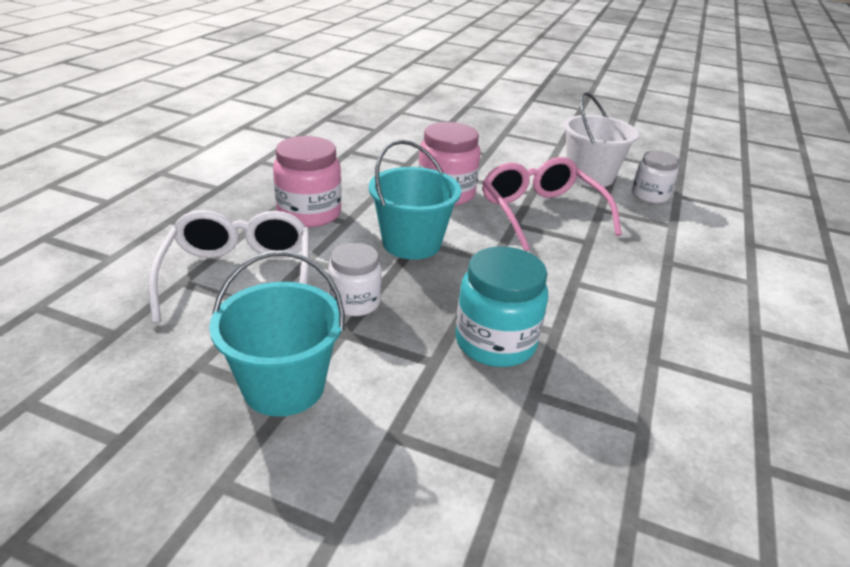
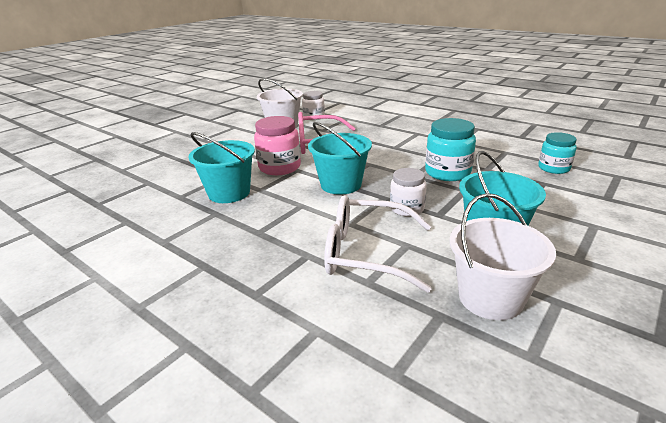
camera: 70 degrees left, 5 degrees down
pink jar [273,136,342,227] -> none
none -> turquoise bucket [188,132,255,203]
none -> white bucket [449,193,556,320]
none -> turquoise jar [538,132,577,174]

